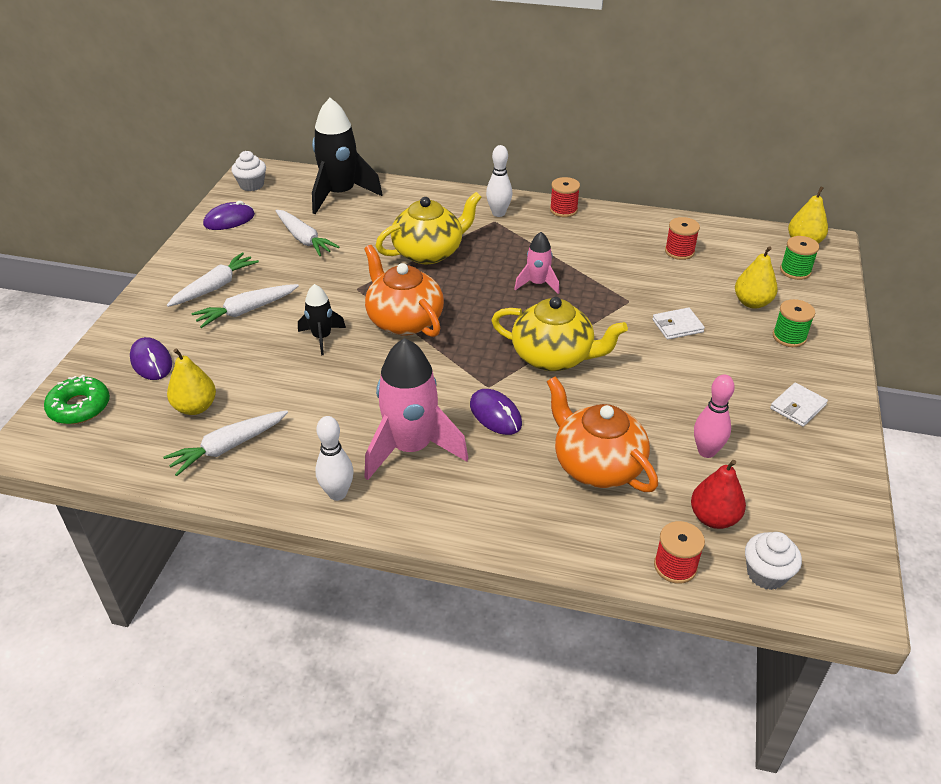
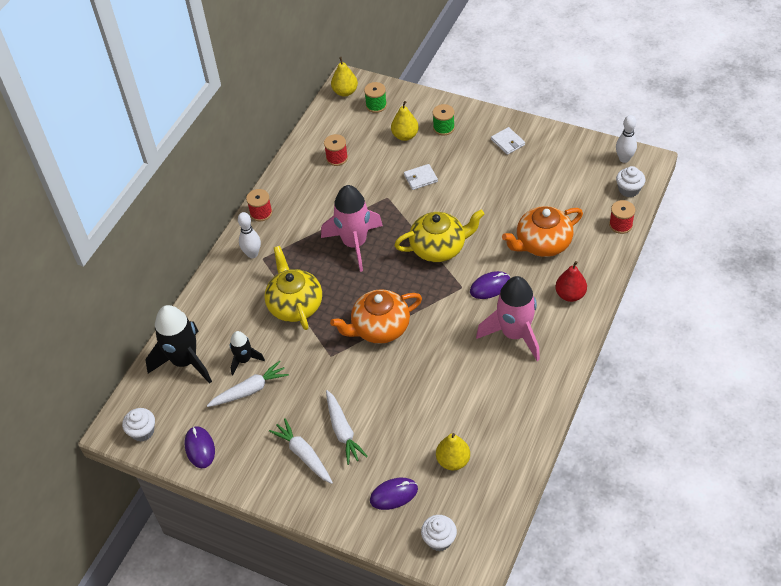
camera: 75 degrees left, 10 degrees up
green donut [44,375,110,424] -> white cupcake [421,515,457,551]
white carrot [163,410,288,476] -> none
black rocket [298,284,346,355] -> black rocket moved to [230,331,265,375]
white bowling pin [315,416,354,501] -> white bowling pin moved to [616,115,637,163]
yellow teapot [491,297,628,371] -> yellow teapot turned 45 degrees clockwise [394,210,485,262]
pink rocket [514,232,560,294] -> pink rocket [321,185,383,272], size x1.89
white wallet [652,308,705,339] -> white wallet turned 75 degrees clockwise [404,164,438,190]
red pear [691,460,746,529] -> red pear moved to [555,261,587,302]
pink bowling pin [694,375,735,458] -> none

